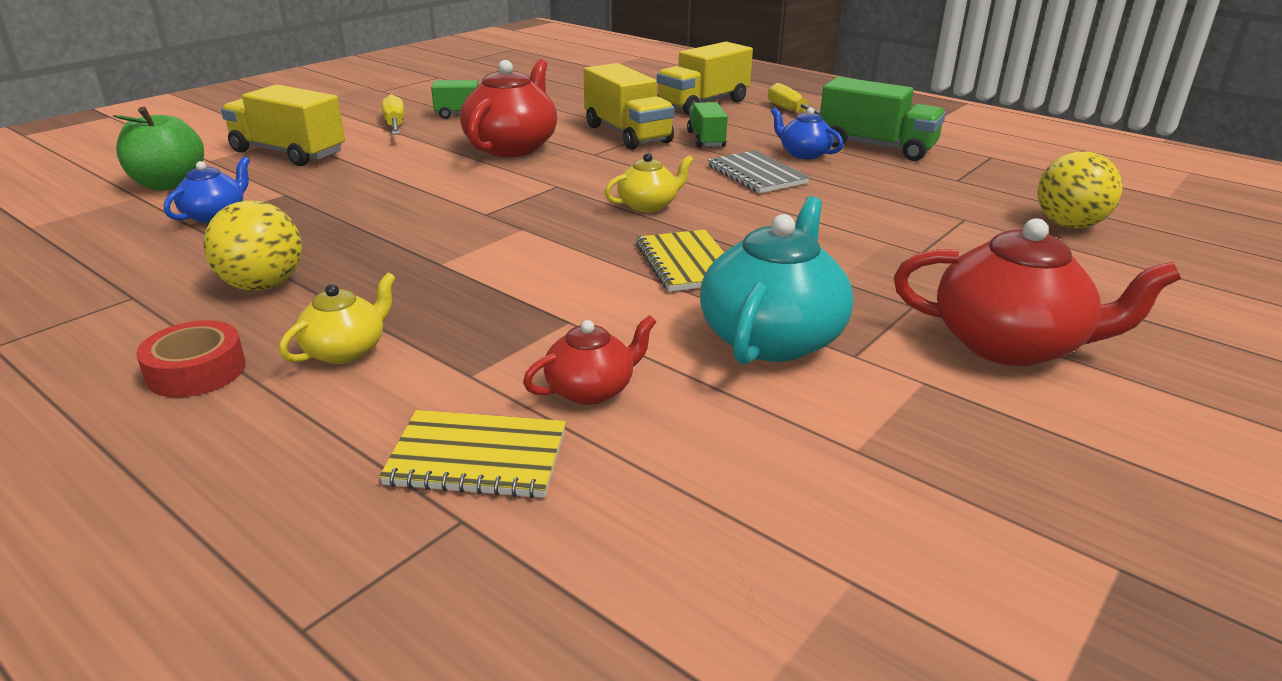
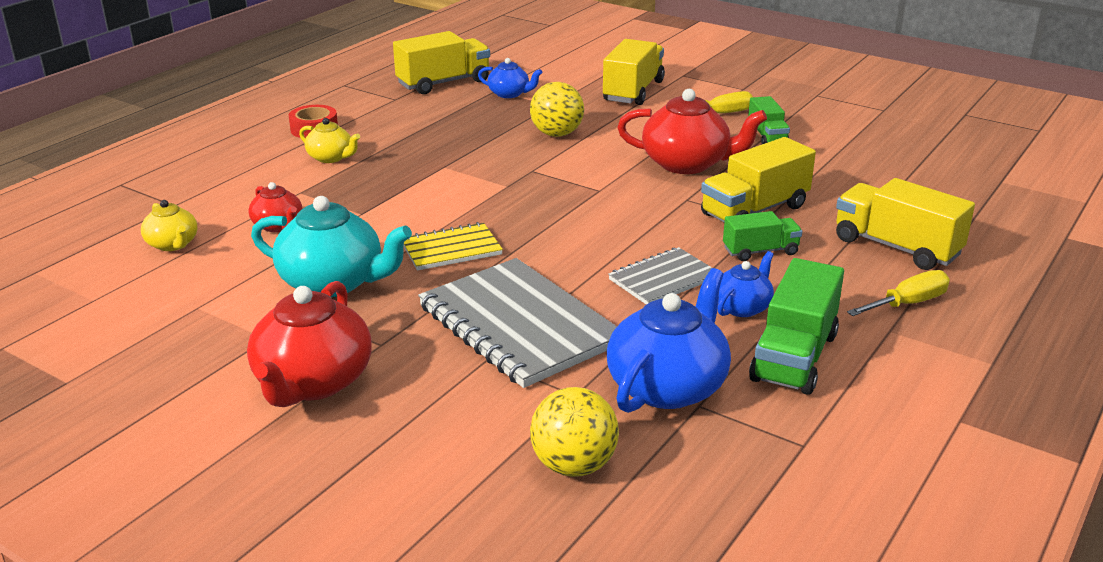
camera: 85 degrees right, 0 degrees up
green apple [113,107,204,190] -> none
yellow ball [203,200,302,291] -> yellow ball moved to [530,82,584,137]
yellow notebook [379,410,566,498] -> none
yellow teapot [604,153,694,212] -> yellow teapot moved to [141,200,197,251]
none -> yellow truck [393,31,490,94]
none -> grey notebook [418,258,617,388]
none -> blue teapot [607,268,731,413]

